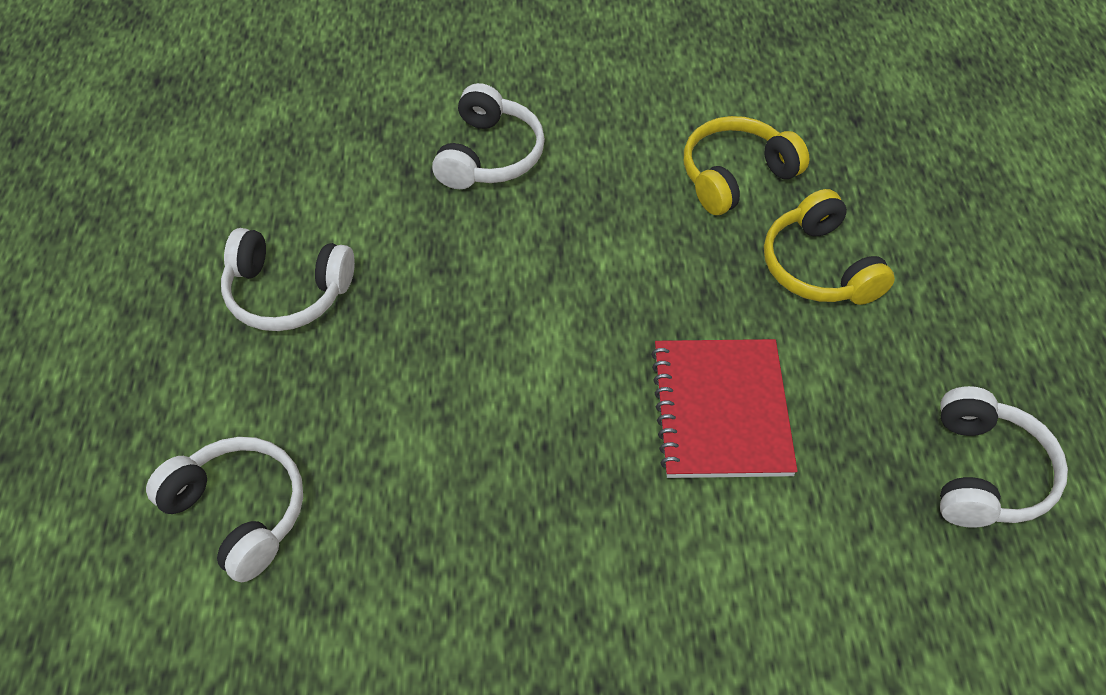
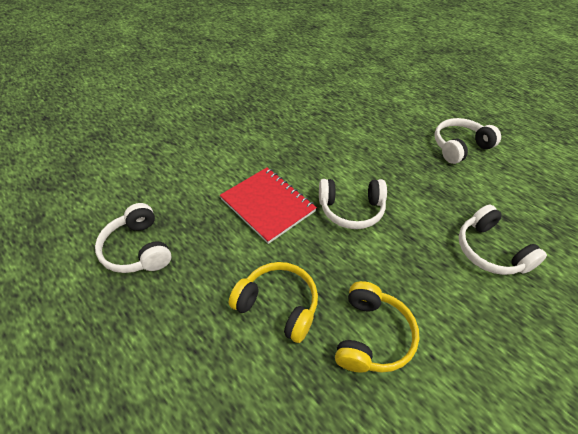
camera: 140 degrees right, 5 degrees down
white headphones [146,437,303,582] -> white headphones moved to [319,179,387,229]

